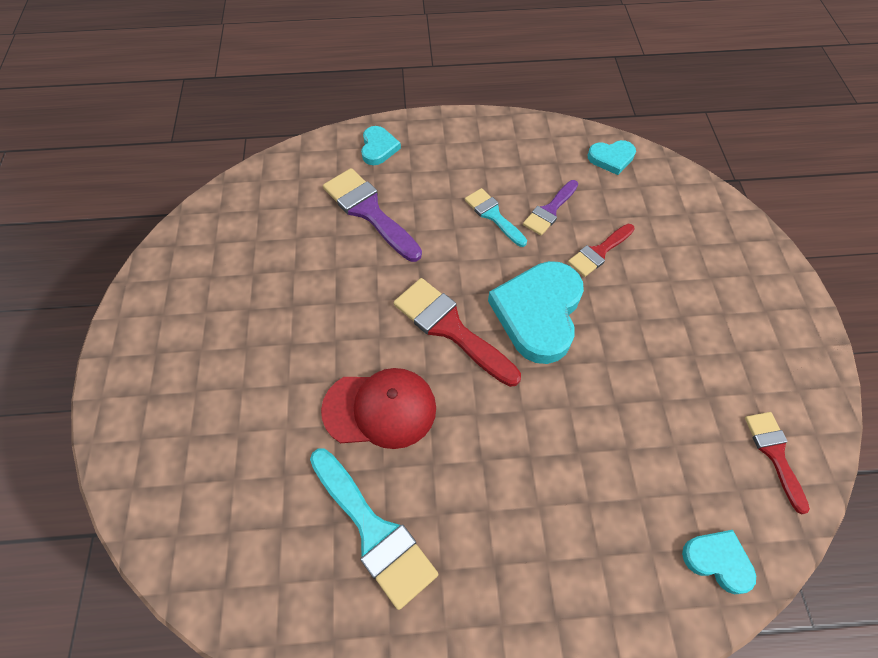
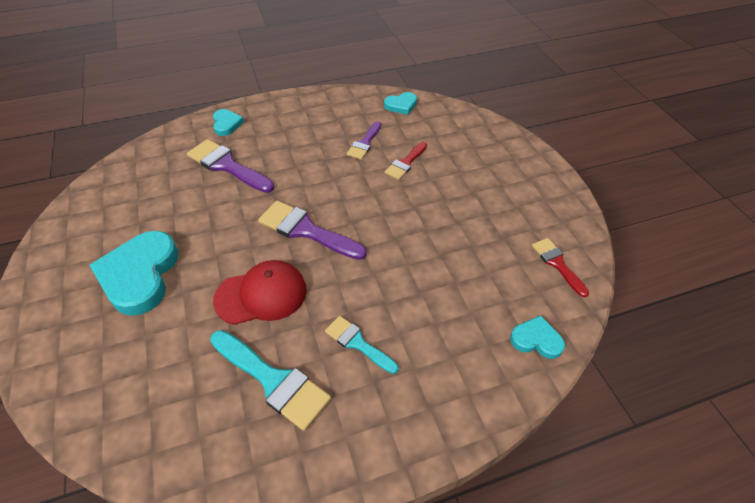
camera: 15 degrees left, 10 degrees down
red brush [394,278,521,387] -> purple brush [258,201,367,260]
turquoise brush [465,188,527,247] -> turquoise brush moved to [325,316,399,374]
turquoise heart [488,261,584,364] -> turquoise heart moved to [90,231,179,316]

